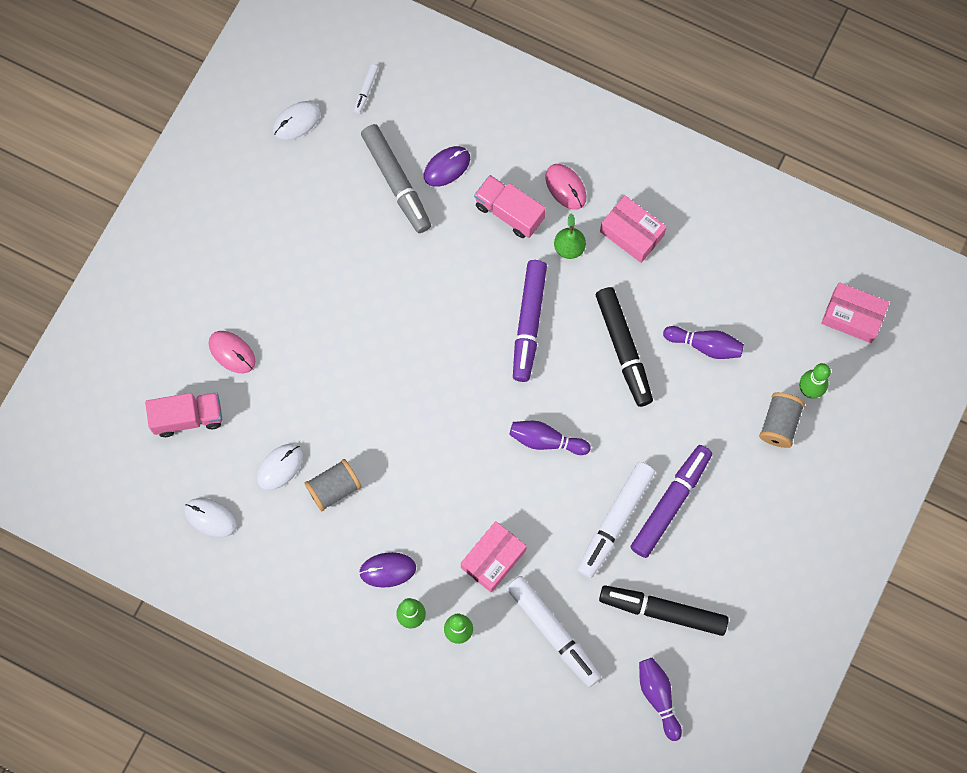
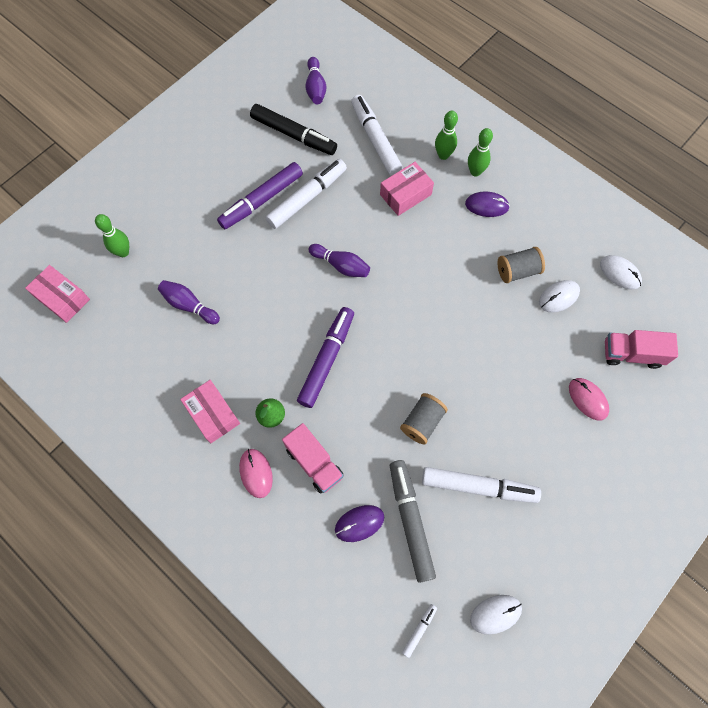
camera: 165 degrees left, 5 degrees down
black marker [596,287,653,407] -> none
grey spool [759,392,805,448] -> grey spool moved to [400,393,448,444]
none -> white marker [422,467,541,503]

